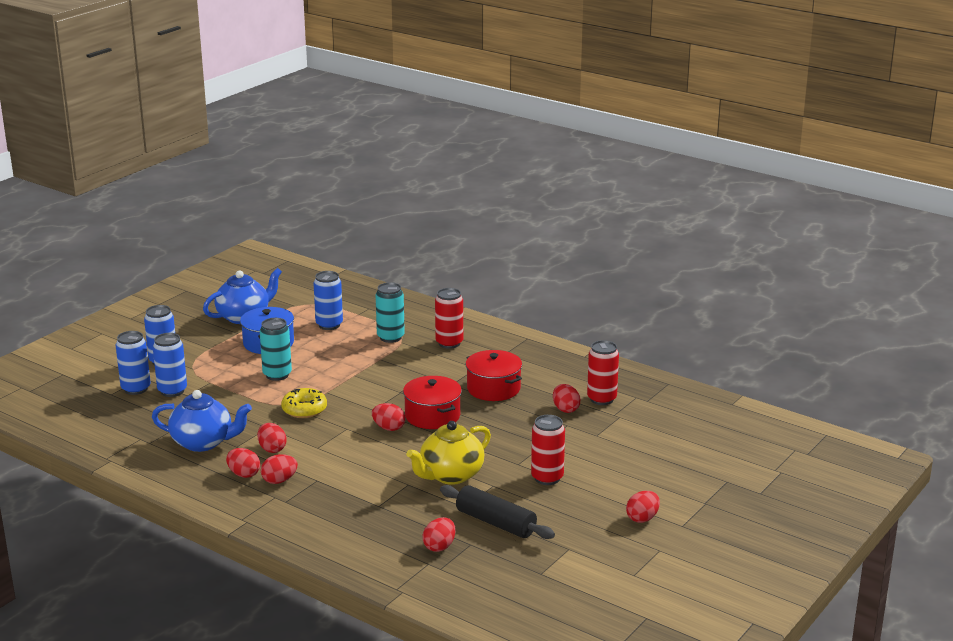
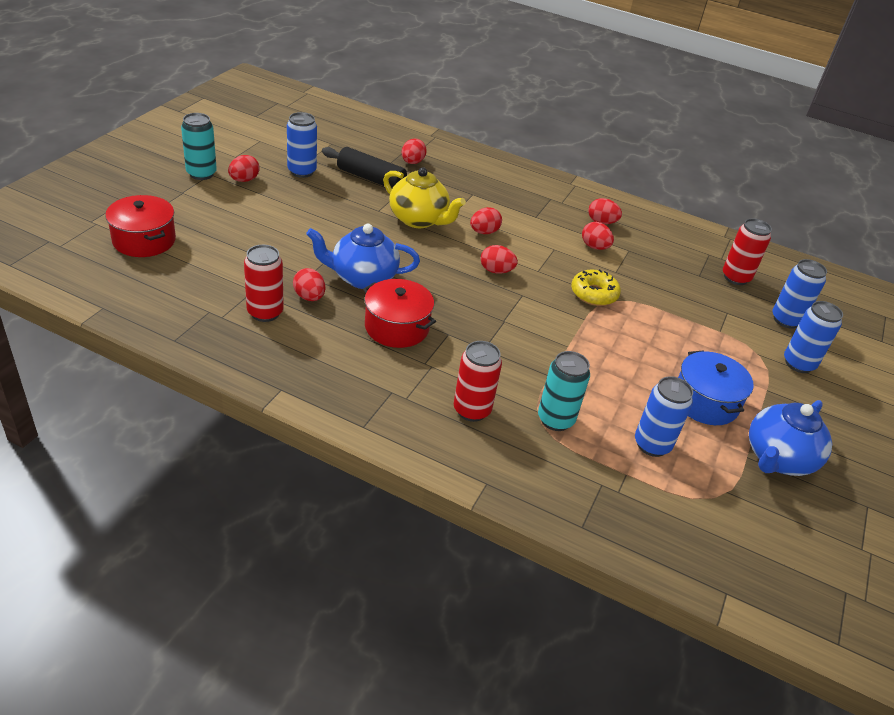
camera: 165 degrees right, 15 degrees up
blue teapot [152,390,252,452] -> blue teapot moved to [306,223,420,289]
blue can [153,333,187,397] -> blue can moved to [287,112,317,178]
turquoise can [260,318,292,381] -> turquoise can moved to [181,113,217,180]
red egg [261,454,298,484] -> red egg moved to [470,207,502,234]
red pot [403,376,462,429] -> red pot moved to [105,195,176,257]
yellow teapot [406,421,491,485] -> yellow teapot turned 90 degrees clockwise [383,167,466,228]
red can [531,415,565,485] -> red can moved to [723,218,772,285]

